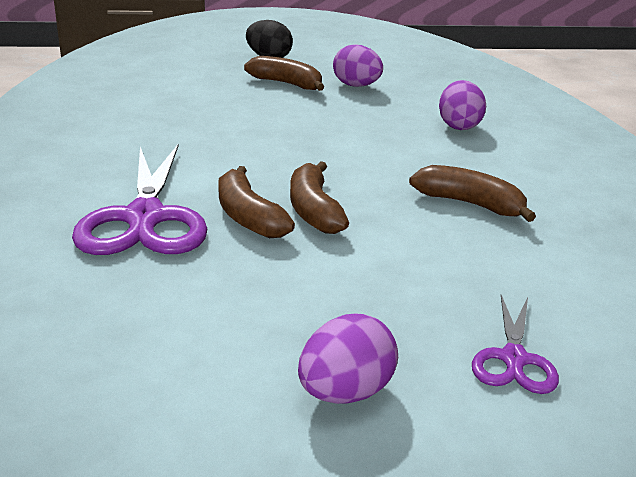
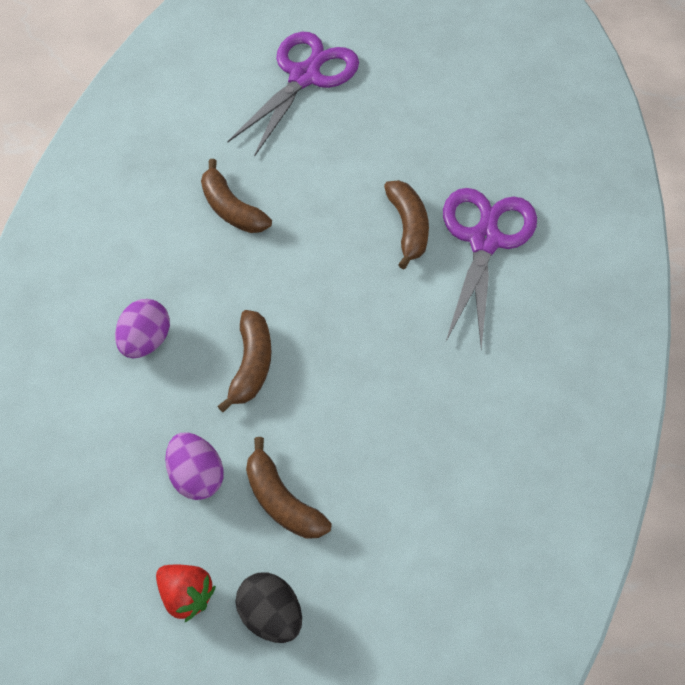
camera: 160 degrees left, 30 degrees up
brown banana [290,161,349,234] -> brown banana moved to [217,310,272,412]
purple egg [298,314,398,404] -> none
purple scissors [472,295,559,394] -> purple scissors [227,32,359,157], size x1.94
none -> red strawberry [156,565,216,622]

